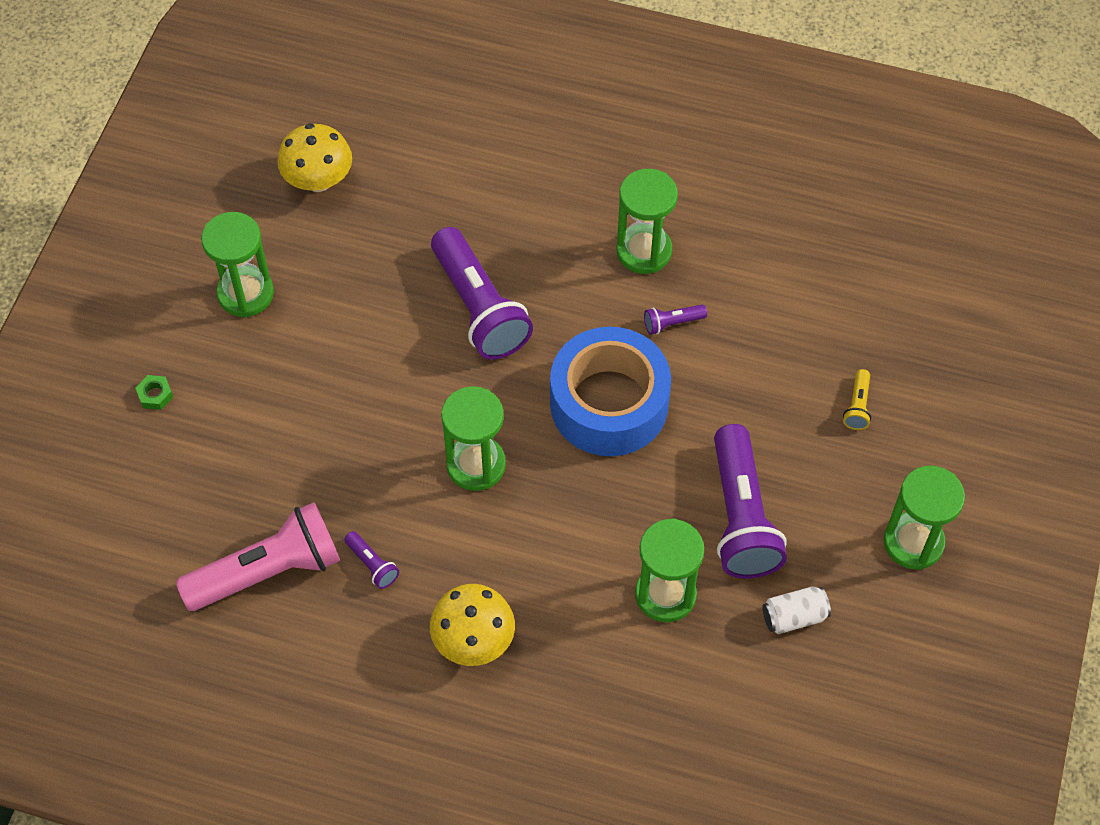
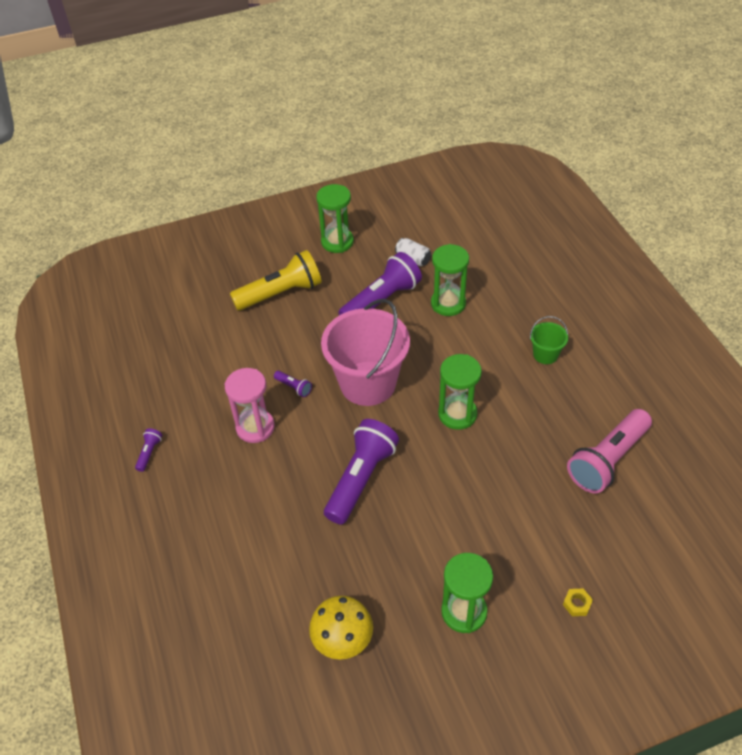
camera: 125 degrees left, 10 degrees down
green nut [135,375,173,410] -> yellow nut [563,588,593,616]
pink flashlight [176,502,340,611] -> pink flashlight turned 75 degrees counterclockwise [567,409,652,493]
purple flashlight [344,531,399,589] -> purple flashlight moved to [135,428,162,472]
yellow mushroom [430,584,515,666] -> green bucket [530,316,568,364]
blue tape [550,327,671,456] -> pink bucket [321,299,410,406]
green hourglass [617,169,678,274] -> pink hourglass [225,368,275,443]
yellow flashlight [843,369,871,430] -> yellow flashlight [230,250,322,310], size x2.39

